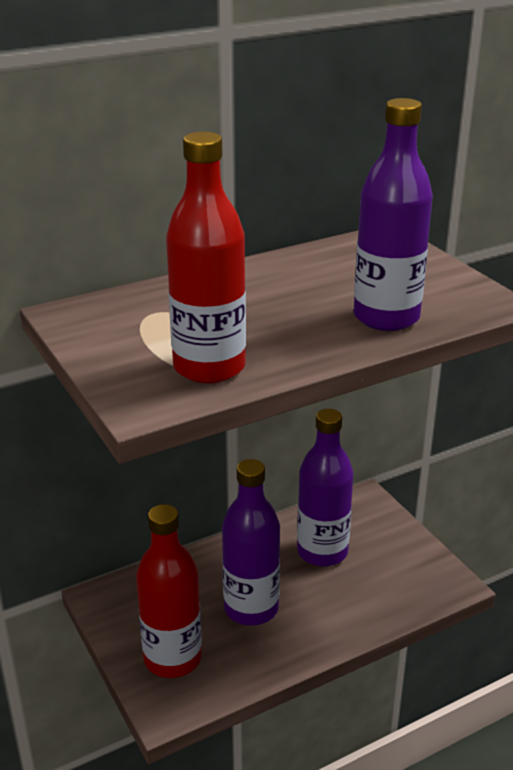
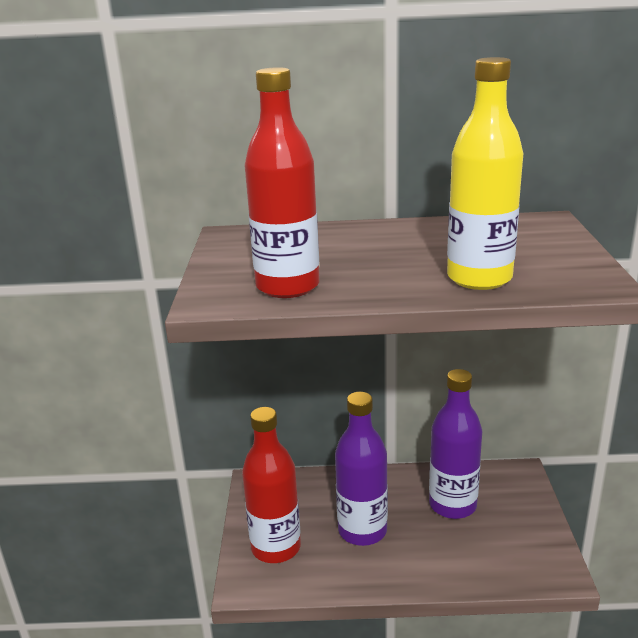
camera: 30 degrees right, 5 degrees down
purple bottle [354,98,433,331] -> yellow bottle [447,57,523,290]

